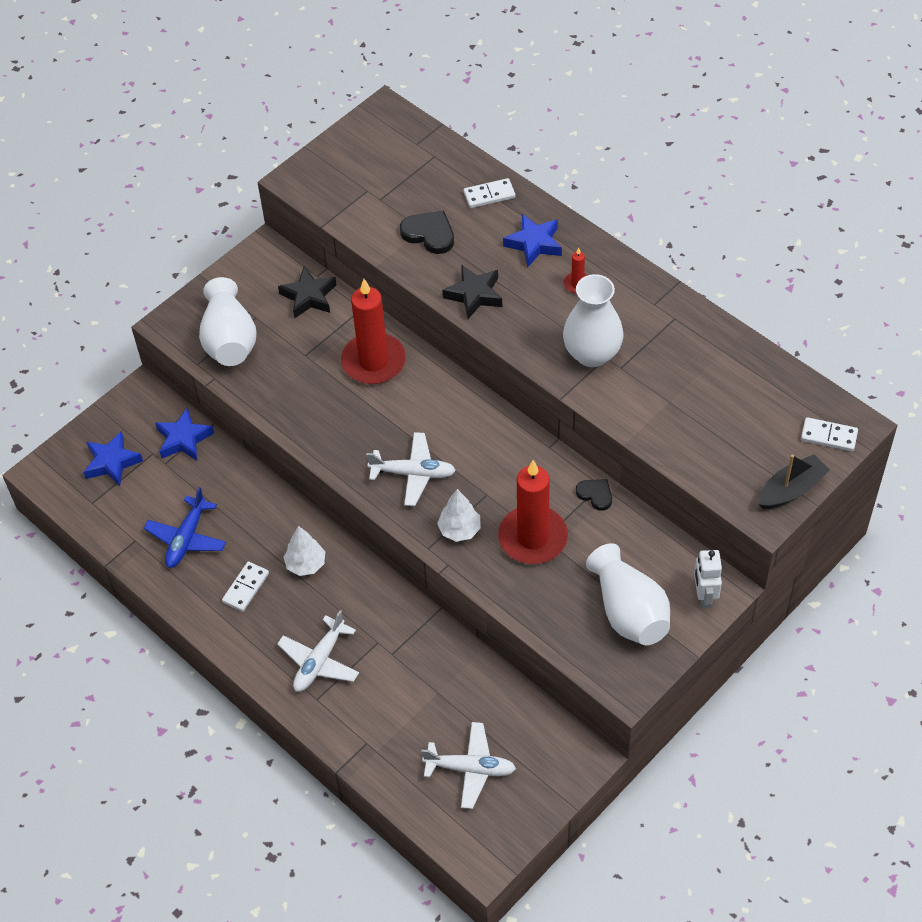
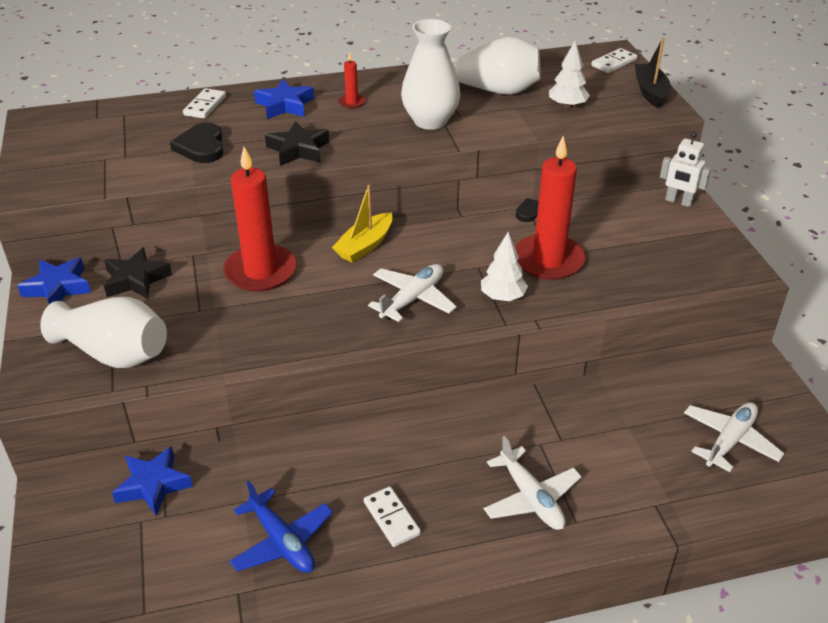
camera: 60 degrees left, 15 degrees down
blue star [84,431,143,486] -> blue star moved to [17,258,91,304]
white tree [283,526,325,576] -> white tree moved to [549,40,590,109]
black heart [400,210,454,254] -> black heart turned 75 degrees counterclockwise [170,123,224,163]
white vase [586,543,670,645] -> white vase moved to [450,37,540,95]
none -> yellow boat [332,185,393,263]

